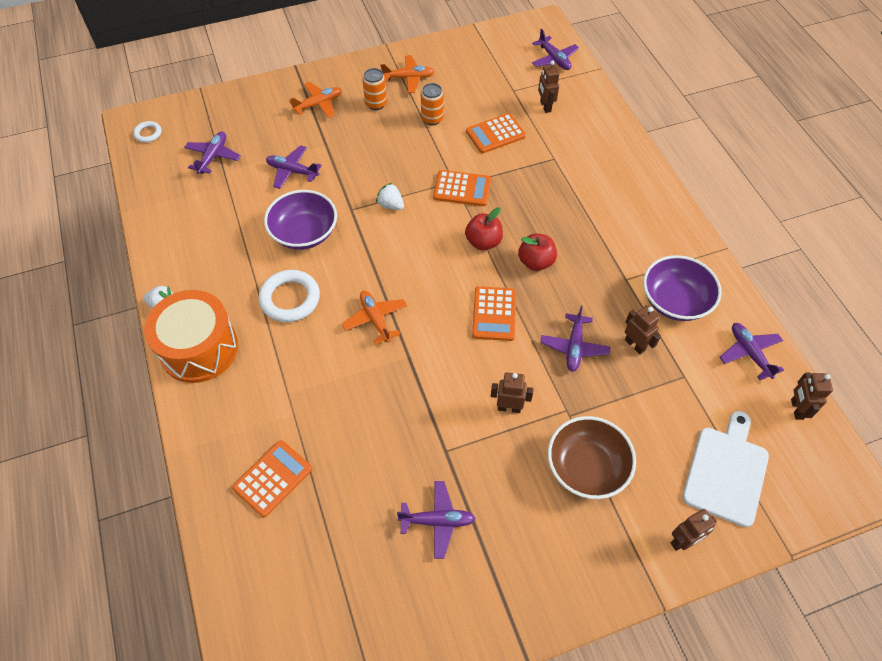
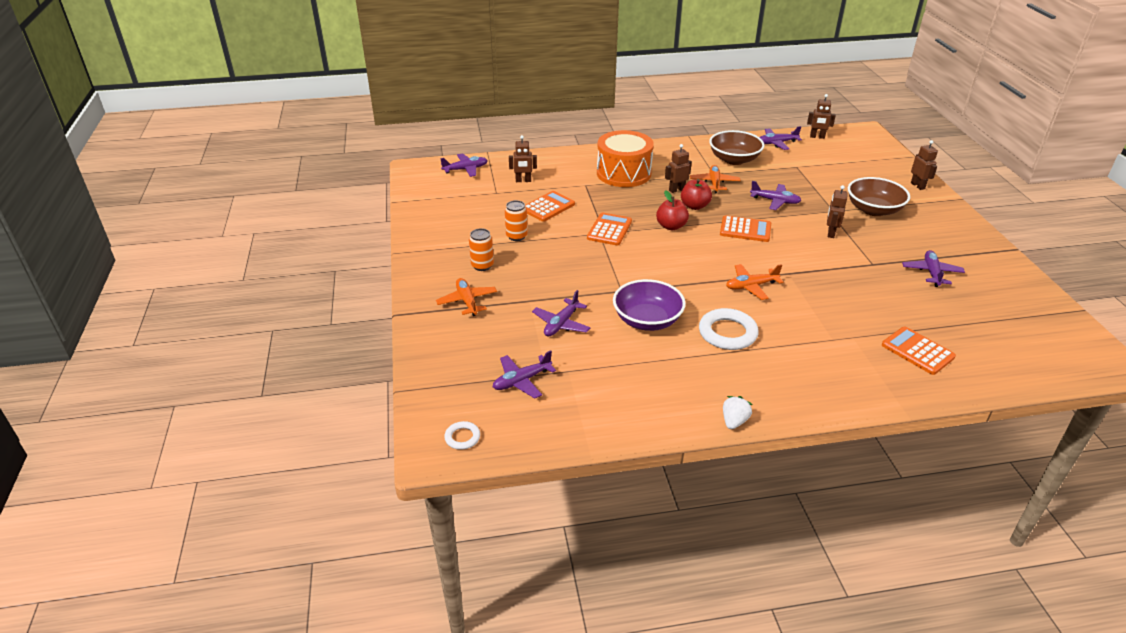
camera: 80 degrees left, 20 degrees down
orange drum [144,290,238,383] -> orange drum moved to [597,130,654,187]
purple plane [184,132,241,174] -> purple plane turned 60 degrees counterclockwise [493,350,556,399]
white strawberry [376,183,404,210] -> none
orange plane [380,55,435,93] -> orange plane moved to [690,165,741,193]
orange calculator [466,113,526,153] -> orange calculator turned 120 degrees counterclockwise [525,191,575,222]
brown robot [625,305,661,355] -> brown robot moved to [665,144,692,193]
purple bowl [643,255,722,321] -> brown bowl [709,130,765,165]
white cutting board [682,411,769,527] -> none

